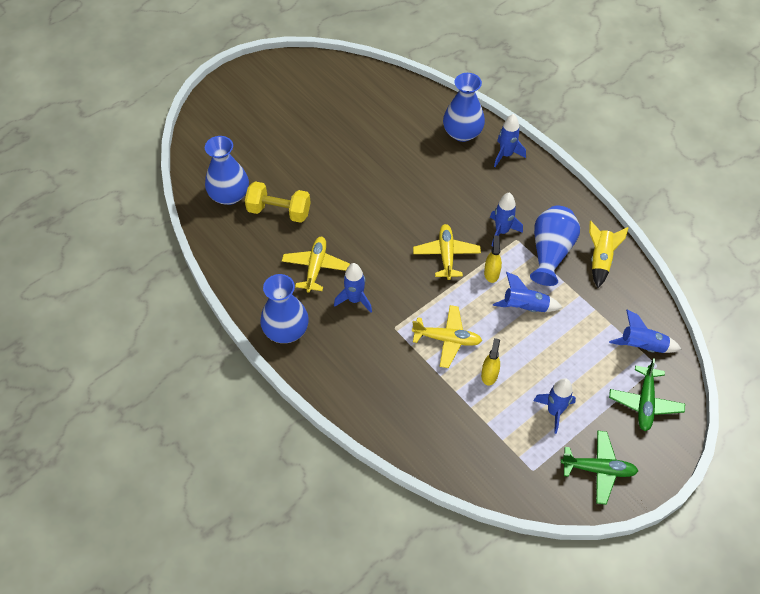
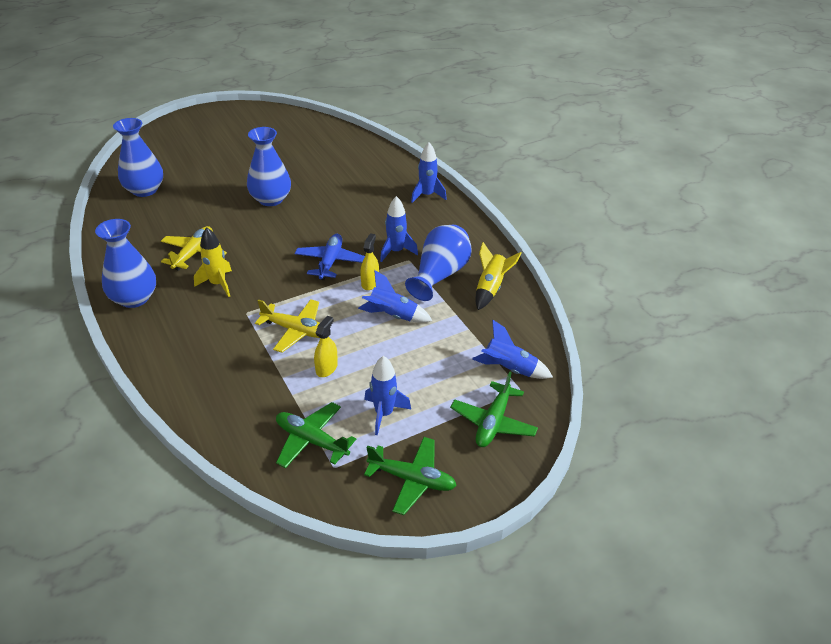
camera: 10 degrees right, 15 degrees down
yellow dumbbell [245,181,311,223] -> none
blue rocket [334,263,372,313] -> yellow rocket [194,227,232,297]
yellow plane [413,224,481,280] -> blue plane [295,234,365,280]
blue vase [443,73,485,142] -> blue vase moved to [247,127,291,206]
none -> green plane [276,402,356,468]

